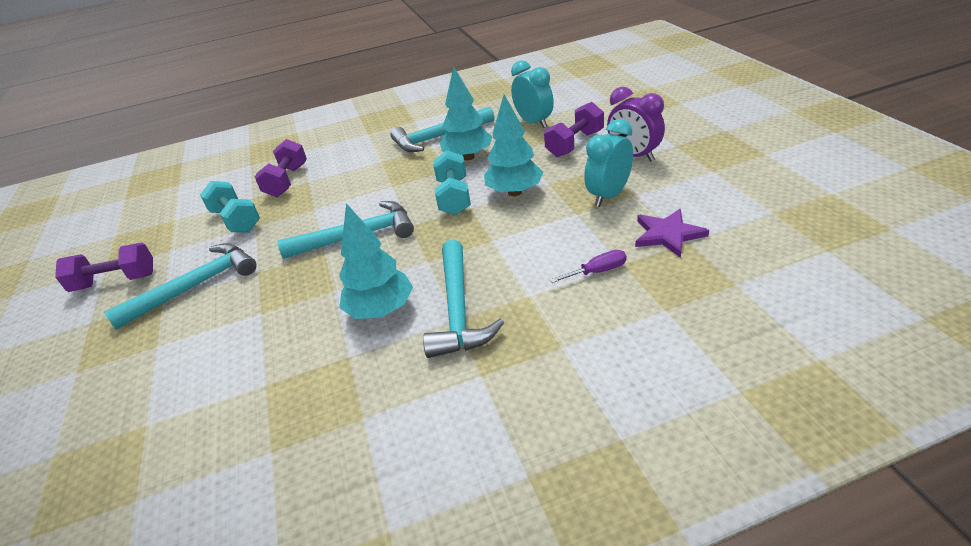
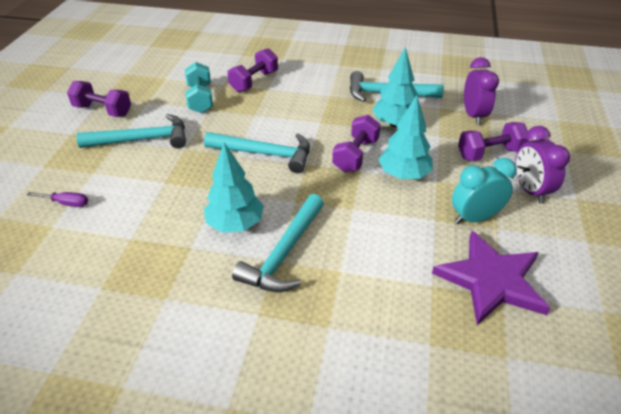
camera: 25 degrees right, 5 degrees up
turquoise dumbbell [433,150,471,215] -> purple dumbbell [332,115,381,172]
turquoise clock [511,60,554,128] -> purple clock [464,57,499,125]
purple screwdriver [550,250,626,283] -> purple screwdriver moved to [27,192,88,207]
purple star [635,209,709,258] -> purple star [432,231,551,325], size x1.64

